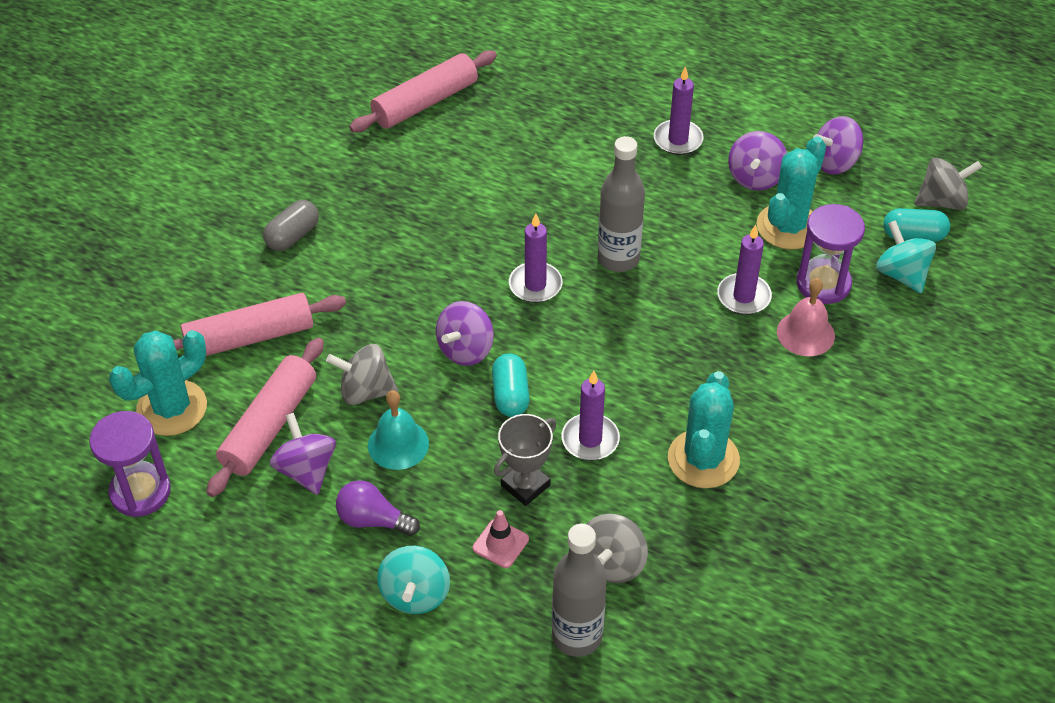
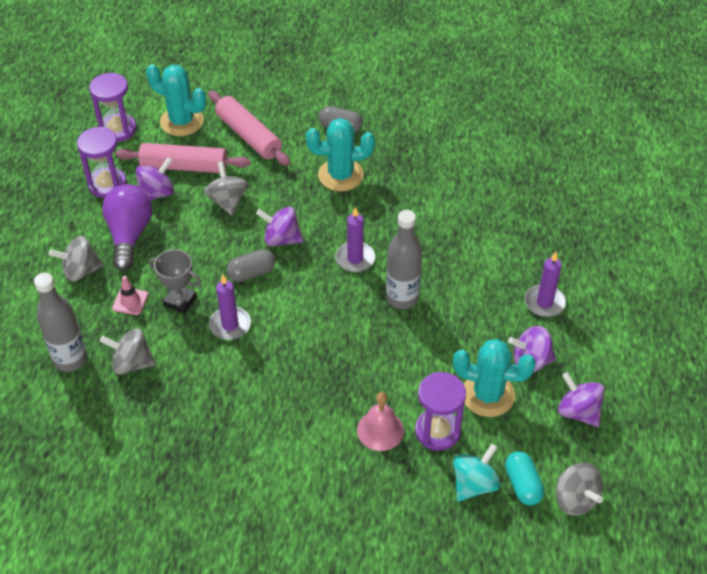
camera: 70 degrees right, 0 degrees up
purple light bulb [336,480,420,536] -> purple light bulb [102,184,152,271], size x1.61
pink rolling pin [349,50,497,132] -> none
turquoise bell [368,390,429,470] -> none
turquoise spinning top [377,546,450,614] -> grey spinning top [49,236,104,282]
turquoise capsule [492,353,530,417] -> grey capsule [227,249,276,282]
turquoise cactus [668,371,740,488] -> turquoise cactus moved to [306,118,375,191]
purple candle [717,225,772,315] -> none
none -> purple hourglass [77,127,127,198]

